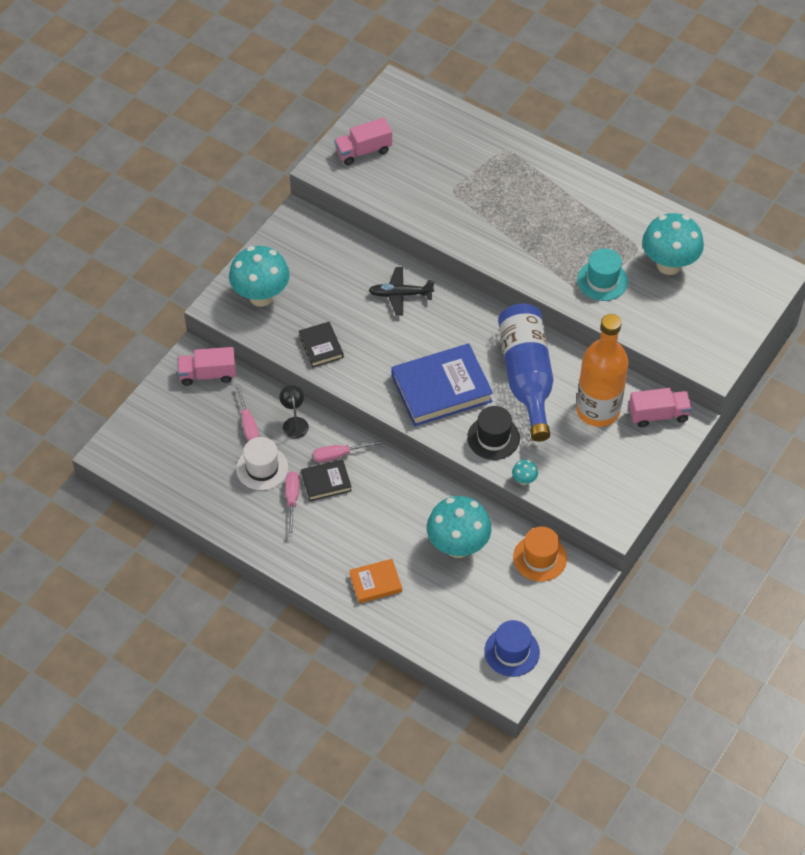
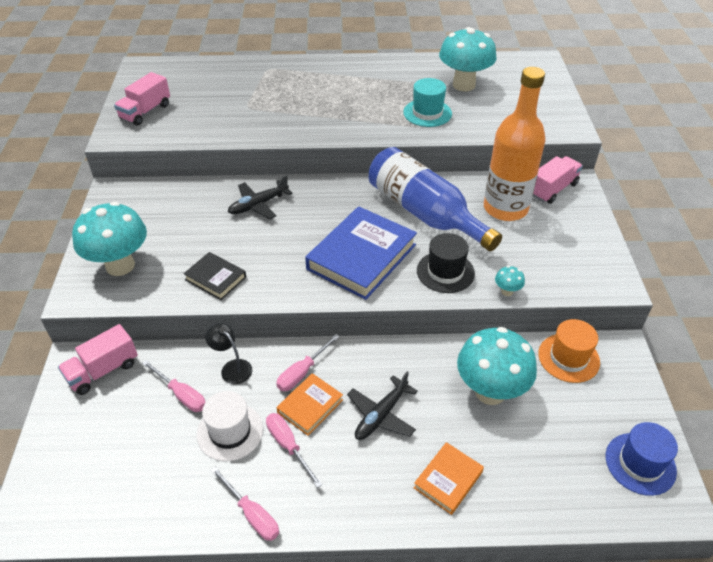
camera: 35 degrees left, 10 degrees down
black book [301,459,352,501] -> orange book [276,373,343,436]
none -> pink screwdriver [211,467,279,541]
none -> black plane [347,371,418,440]

